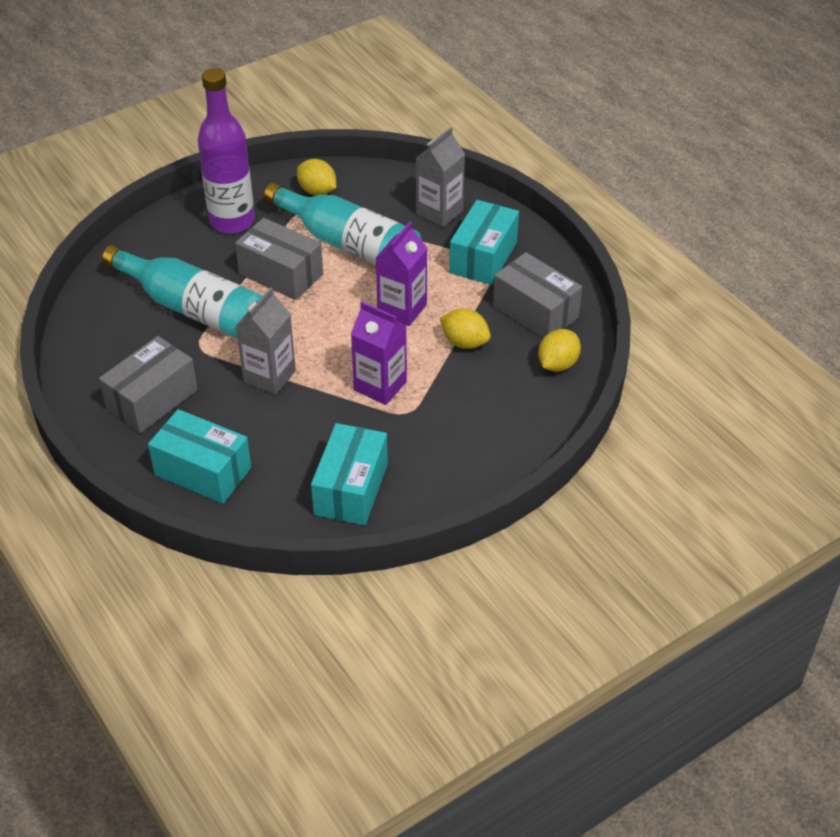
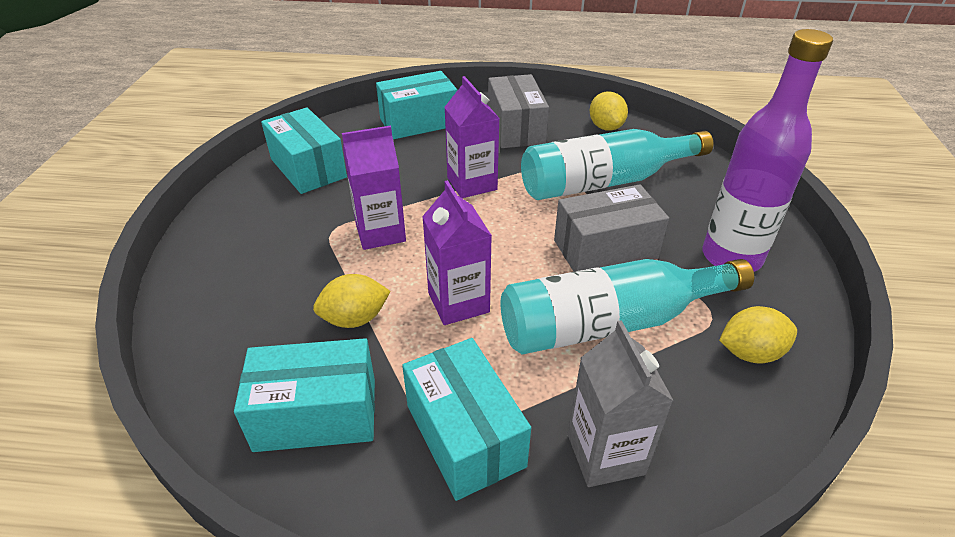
camera: 130 degrees right, 5 degrees down
grey carton [236,287,296,395] -> purple carton [444,76,500,198]
grey box [493,252,582,338] -> turquoise box [234,338,375,452]
yellow lemon [538,329,581,372] -> yellow lemon moved to [590,92,628,131]

